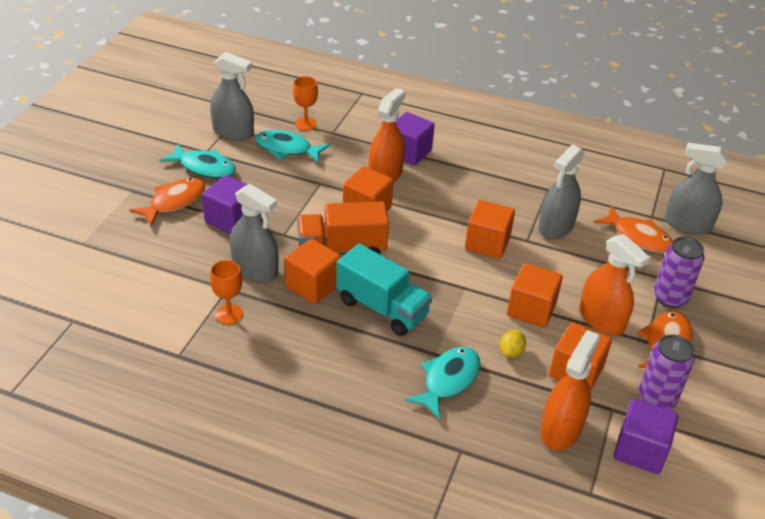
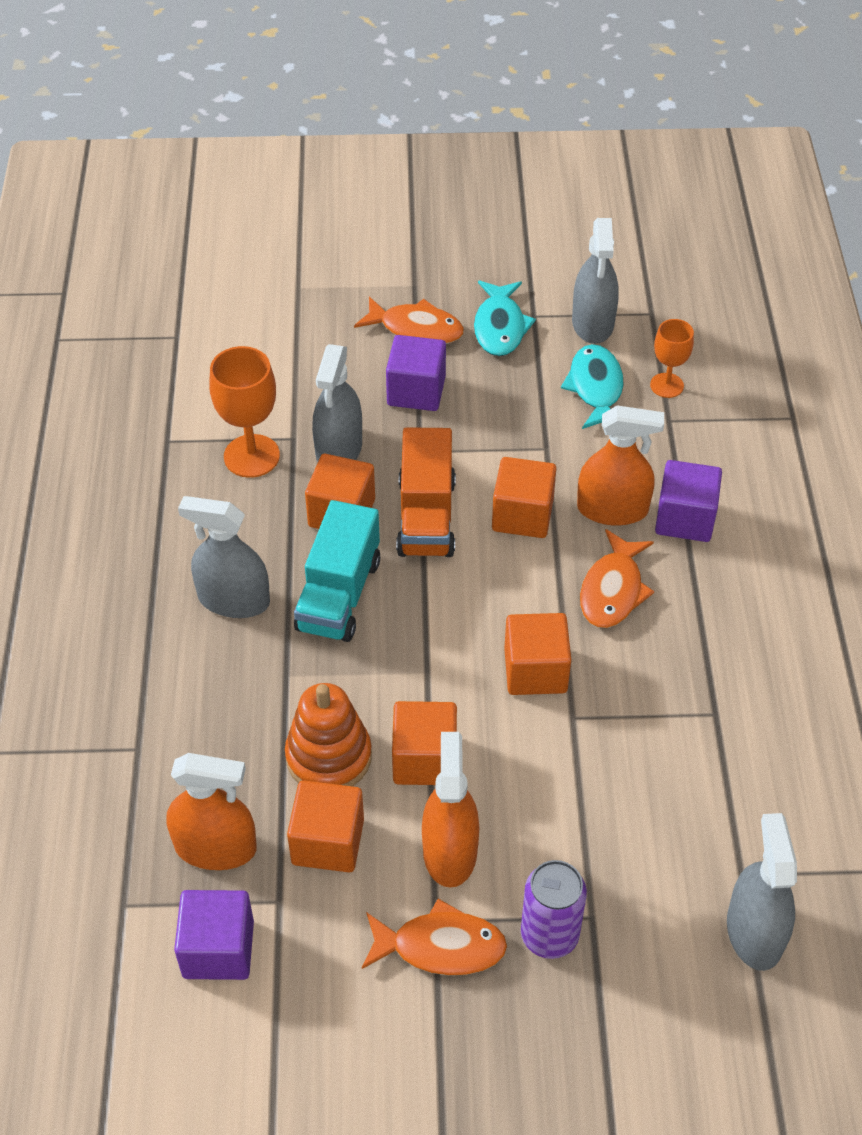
camera: 70 degrees right, 10 degrees up
orange goblet [210,260,243,324] -> orange goblet [209,346,280,478], size x1.61
orange truck [297,202,389,254] -> orange truck turned 150 degrees counterclockwise [396,427,456,557]
turquoise fish [405,347,480,420] -> none
yellow lemon [500,330,526,358] -> orange stacking toy [285,683,372,786]
grey spray bottle [538,145,585,239] -> grey spray bottle moved to [178,496,270,618]
orange spray bottle [579,234,651,336] -> orange spray bottle turned 150 degrees clockwise [422,732,479,888]
orange fish [594,206,673,253] -> orange fish moved to [580,529,654,628]
purple can [639,334,695,409] -> none

